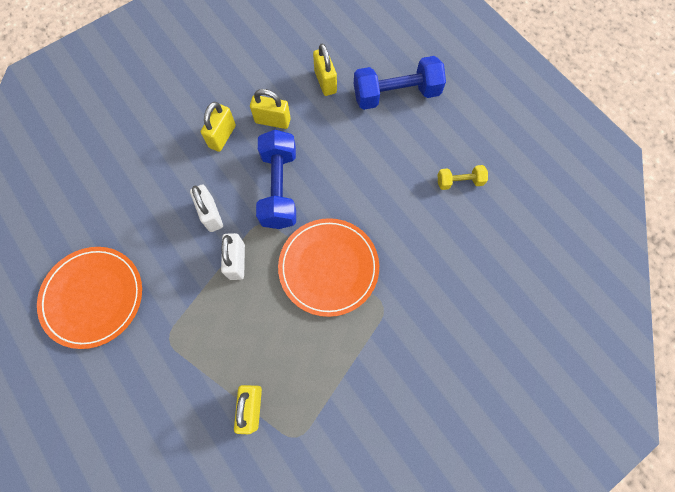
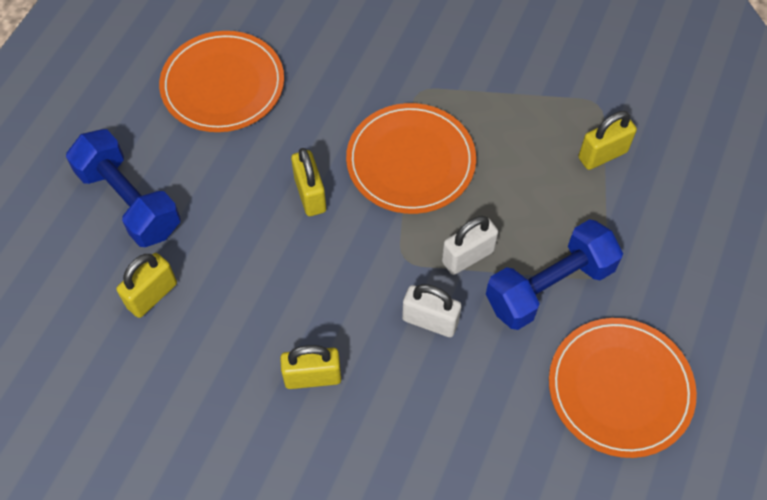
camera: 120 degrees left, 10 degrees down
white padlock [190,185,223,232] -> white padlock turned 75 degrees clockwise [402,284,462,337]
yellow padlock [250,89,291,129] -> yellow padlock moved to [291,148,326,216]
blue dumbbell [256,130,296,229] -> blue dumbbell moved to [486,219,623,330]
yellow dumbbell [438,165,488,190] -> orange plate [159,31,284,132]

